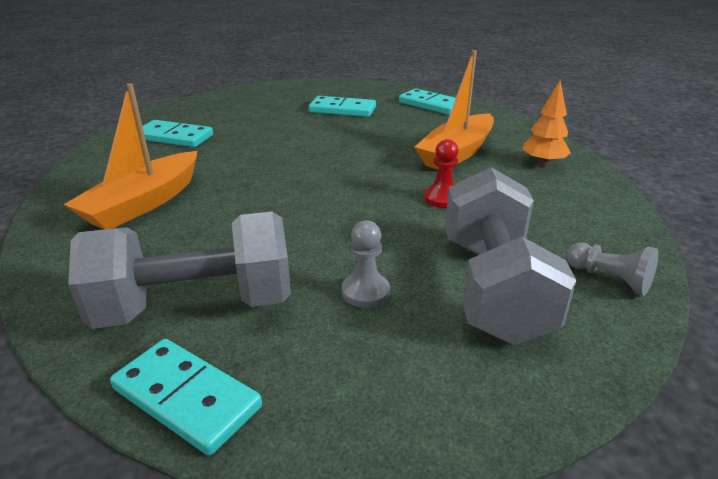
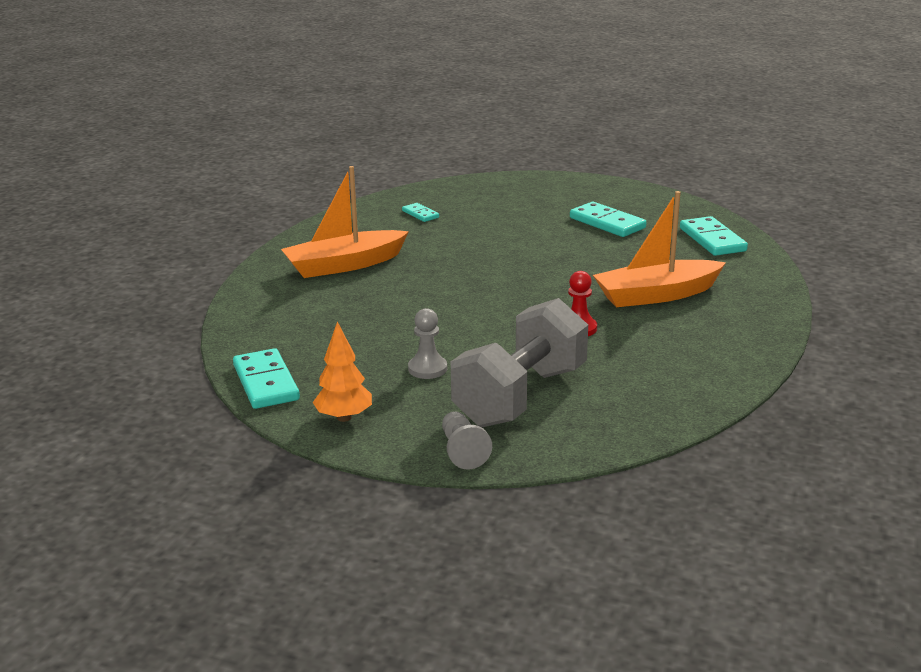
camera: 35 degrees right, 5 degrees down
grey dumbbell [68,211,291,329] -> none
turquoise domino [138,120,213,147] -> turquoise domino [402,203,439,222], size x0.55
orange tree [522,81,571,166] -> orange tree moved to [312,322,372,422]
grey pawn [566,242,658,296] -> grey pawn moved to [442,411,492,469]

